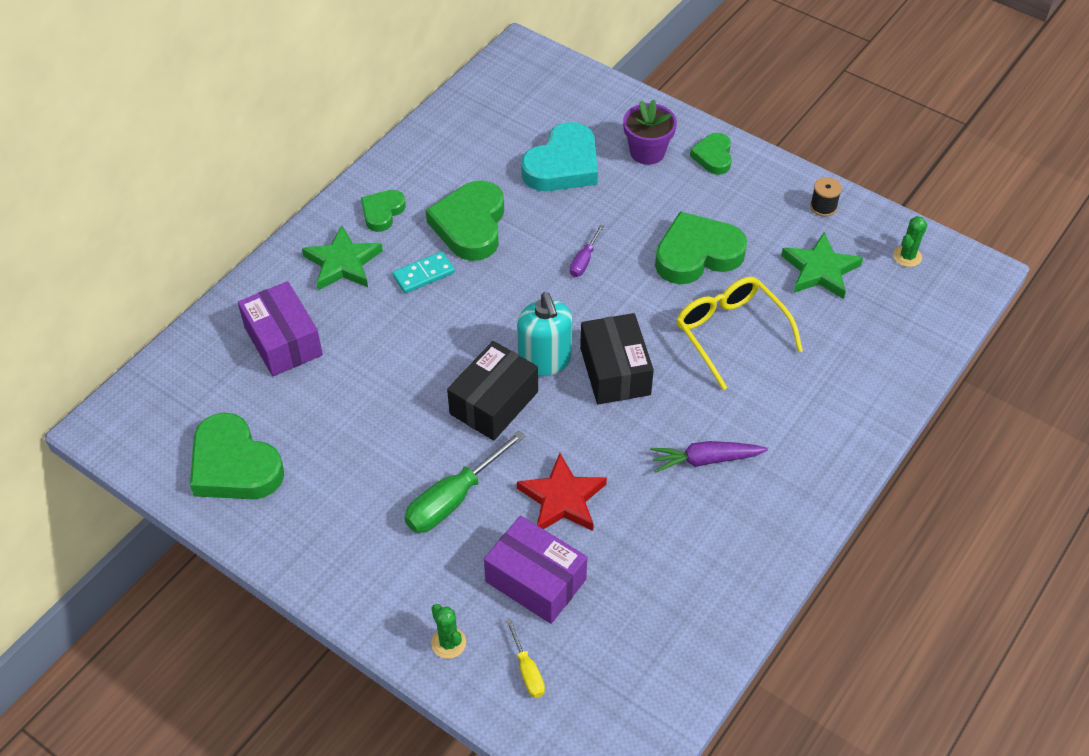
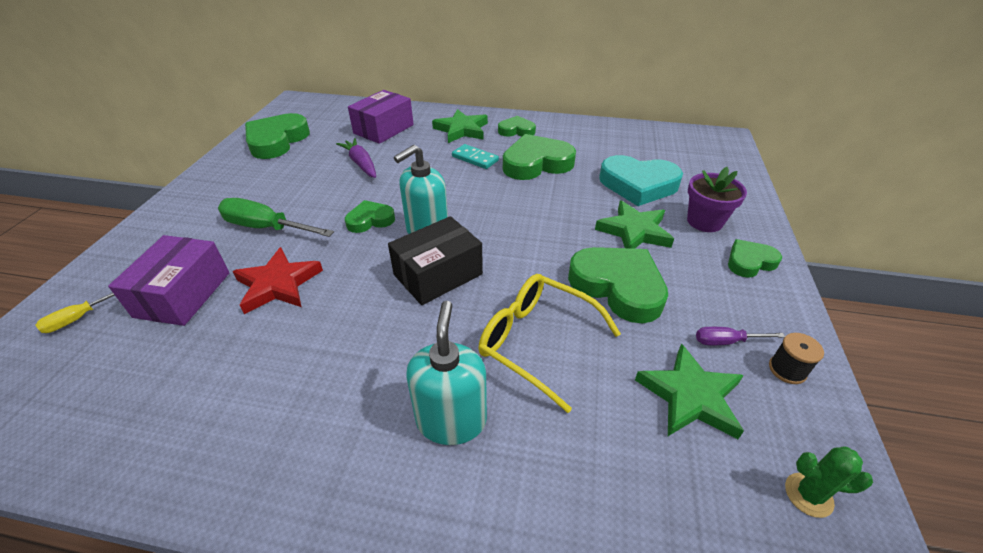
camera: 65 degrees right, 10 degrees down
green cactus [431,604,466,659] -> none
black box [447,341,538,441] -> green heart [345,200,395,233]
purple screwdriver [570,225,604,277] -> purple screwdriver moved to [696,327,785,345]
purple carrot [650,441,768,473] -> purple carrot moved to [336,138,376,178]
yellow glasses [676,277,803,390] -> yellow glasses turned 90 degrees counterclockwise [478,274,621,413]
none -> turquoise soap dispenser [406,301,487,445]
none -> green star [595,200,674,249]

